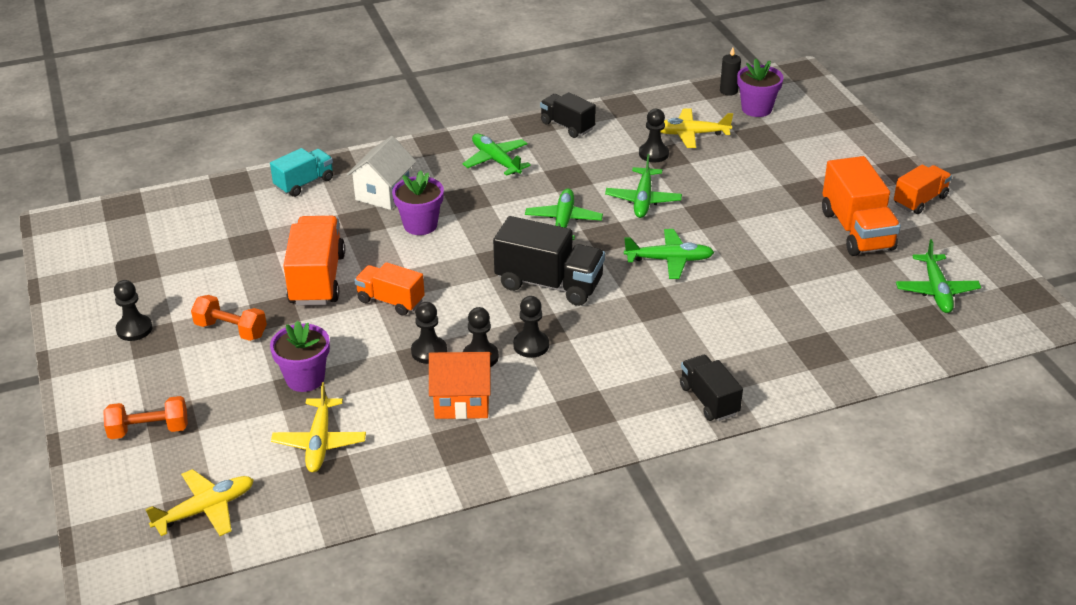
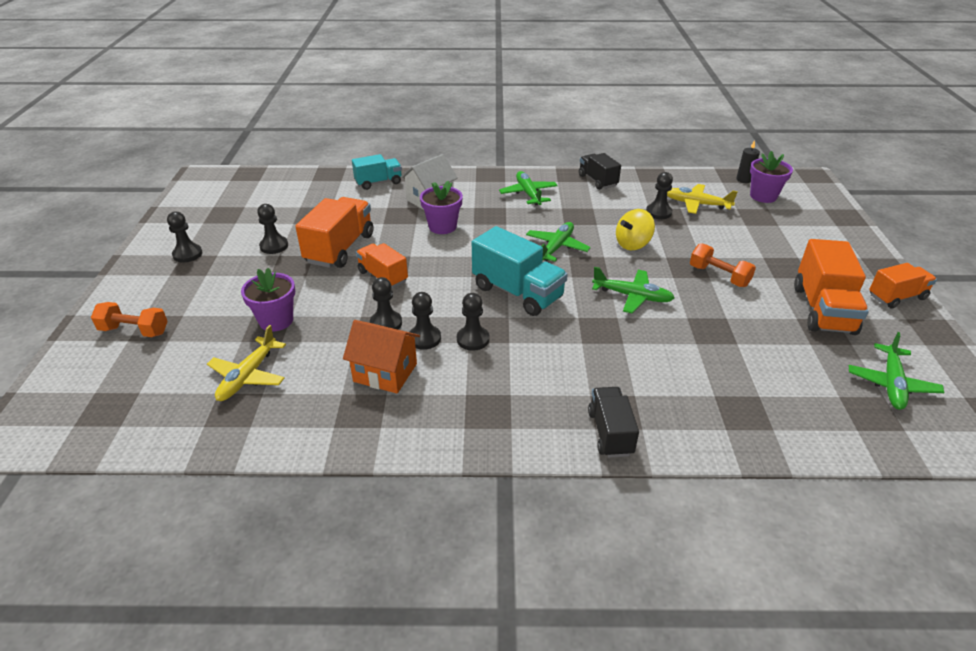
camera: 20 degrees right, 0 degrees up
yellow plane [145,469,254,536] -> none
orange dumbbell [191,295,267,341] -> orange dumbbell moved to [690,243,756,287]
black truck [493,216,605,306] -> turquoise truck [472,226,568,316]
green plane [605,154,682,218] -> yellow spinning top [616,209,655,250]
none -> black pawn [257,204,288,254]

